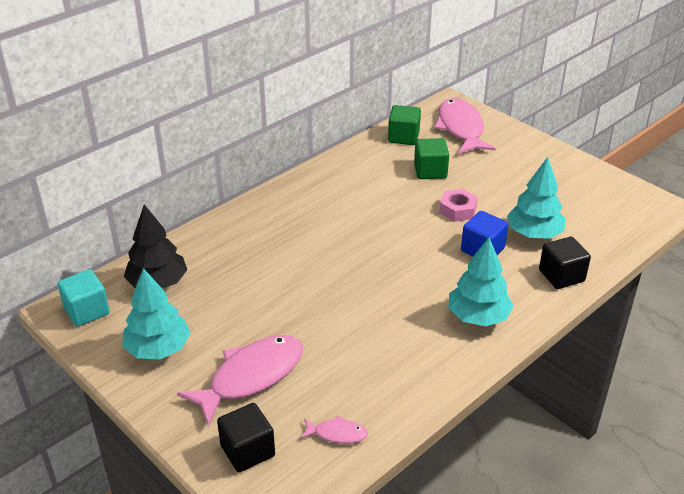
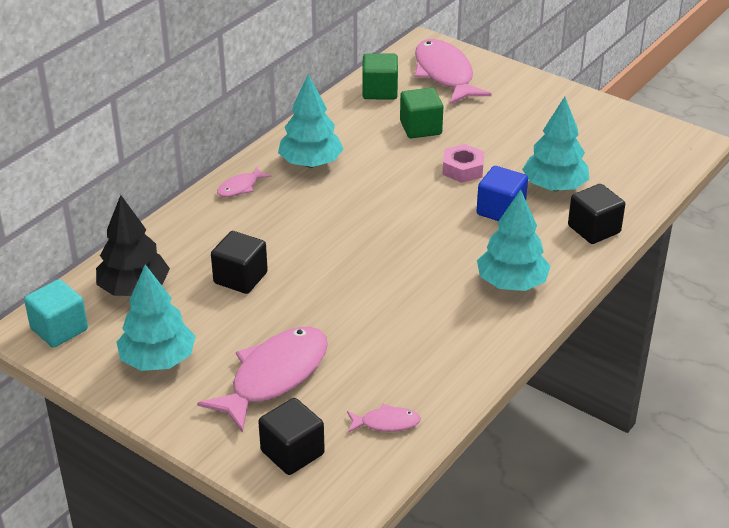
camera: 10 degrees left, 0 degrees up
none -> black cube [211,231,268,294]
none -> pink fish [217,166,272,197]
none -> turquoise tree [278,74,344,168]

